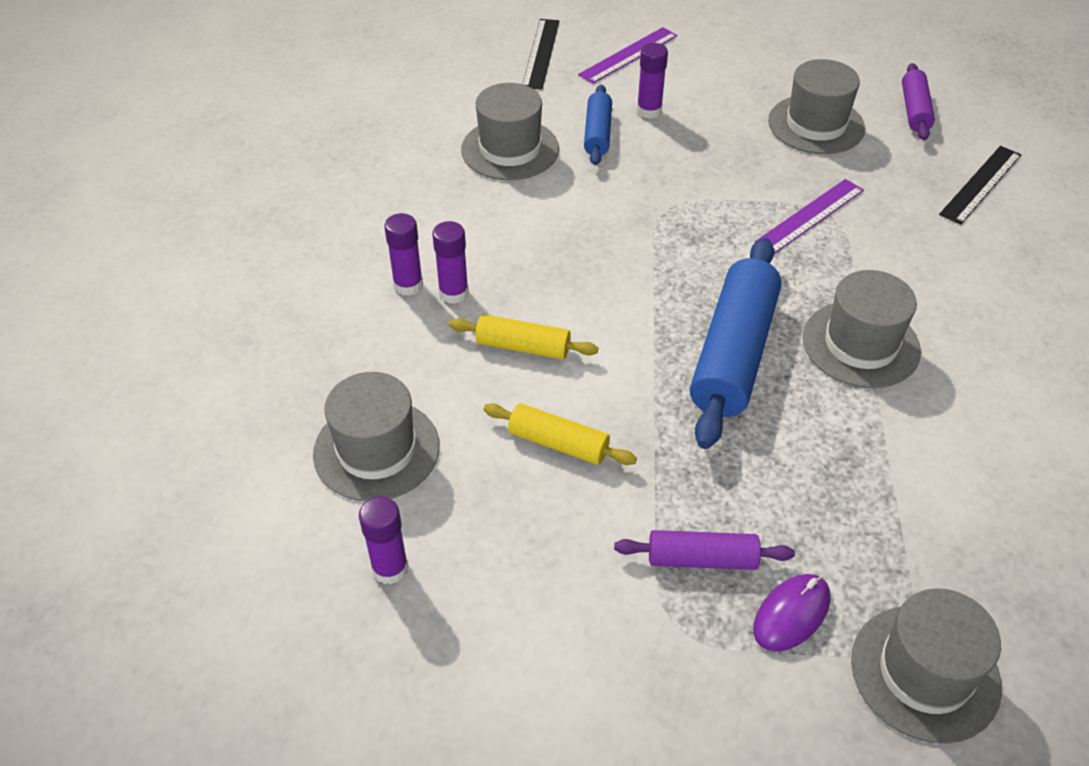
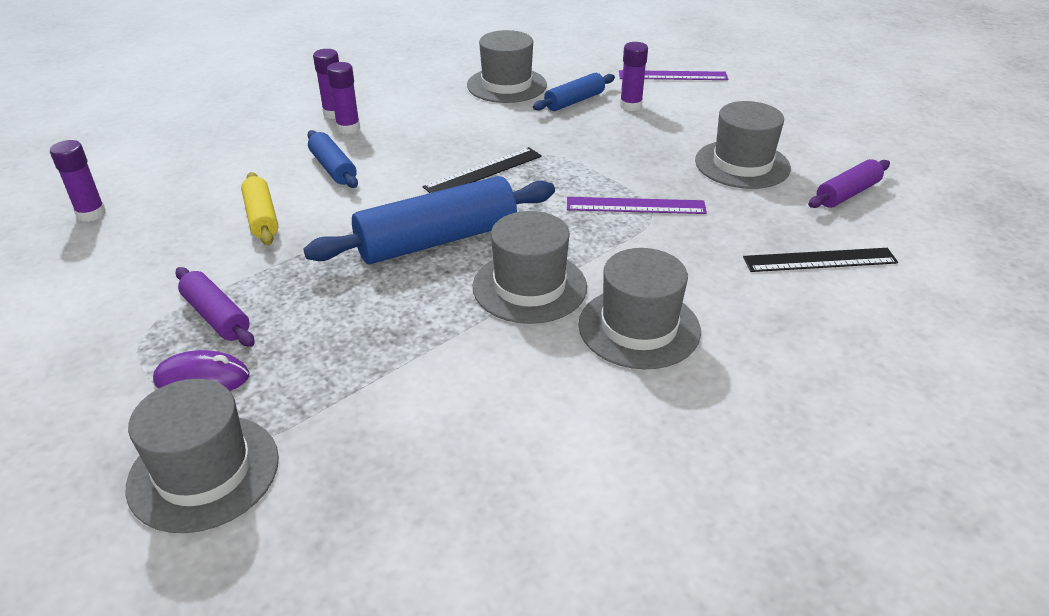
camera: 45 degrees right, 10 degrees down
grey hat [313,372,440,501] -> grey hat moved to [578,248,701,369]
yellow rolling pin [449,314,598,359] -> blue rolling pin [308,130,358,188]
black ruler [522,19,559,90] -> black ruler moved to [423,147,542,193]

